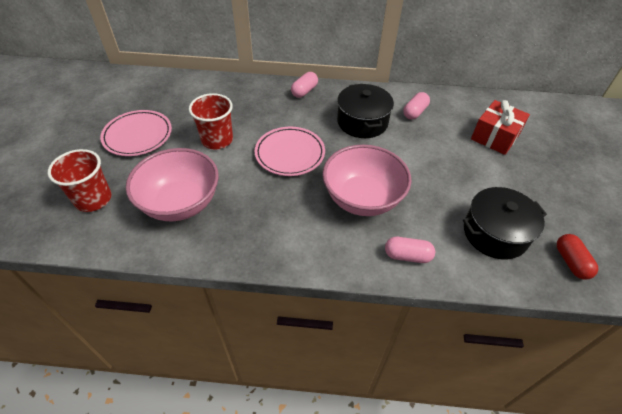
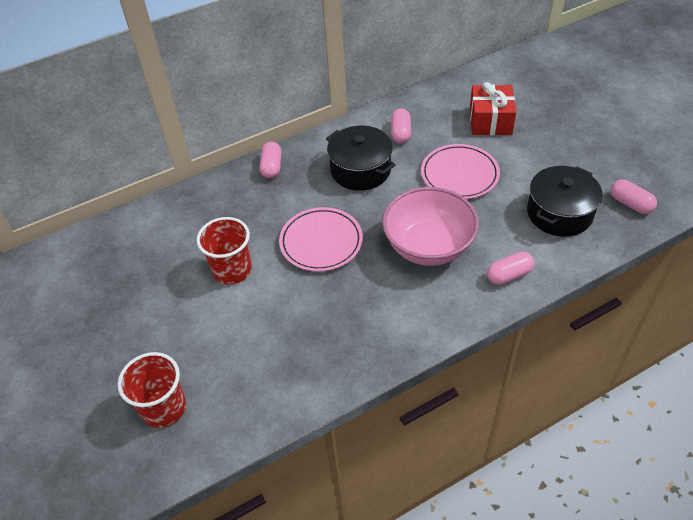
camera: 30 degrees left, 0 degrees up
pink plate [100,110,172,156] -> pink plate moved to [421,144,500,199]
pink bowl [126,148,219,221] -> none
red capsule [557,234,598,280] -> pink capsule [611,179,657,214]

